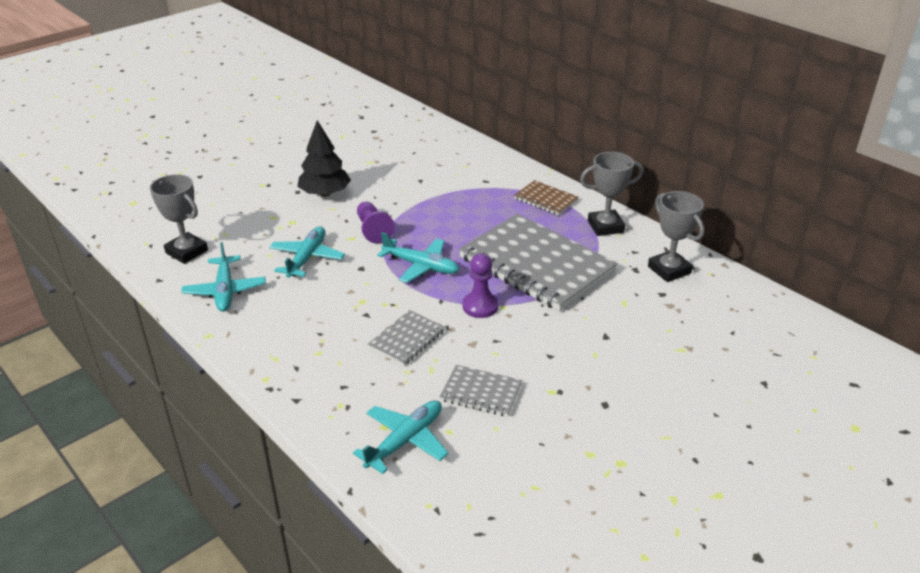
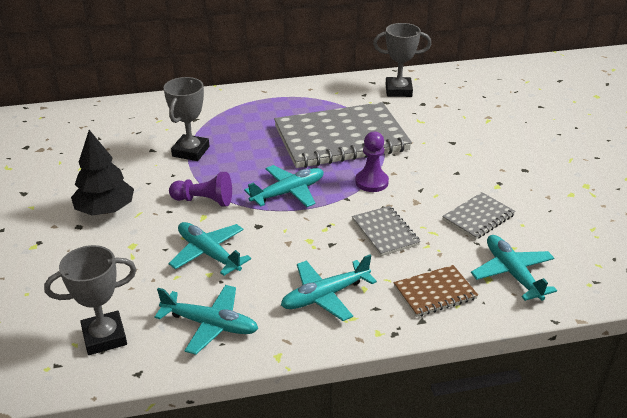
camera: 60 degrees left, 0 degrees up
brown notebook [514,180,578,216] -> brown notebook moved to [393,265,478,317]
grey trophy [580,152,643,236] -> grey trophy moved to [164,77,209,161]
none -> turquoise plane [281,254,377,321]

